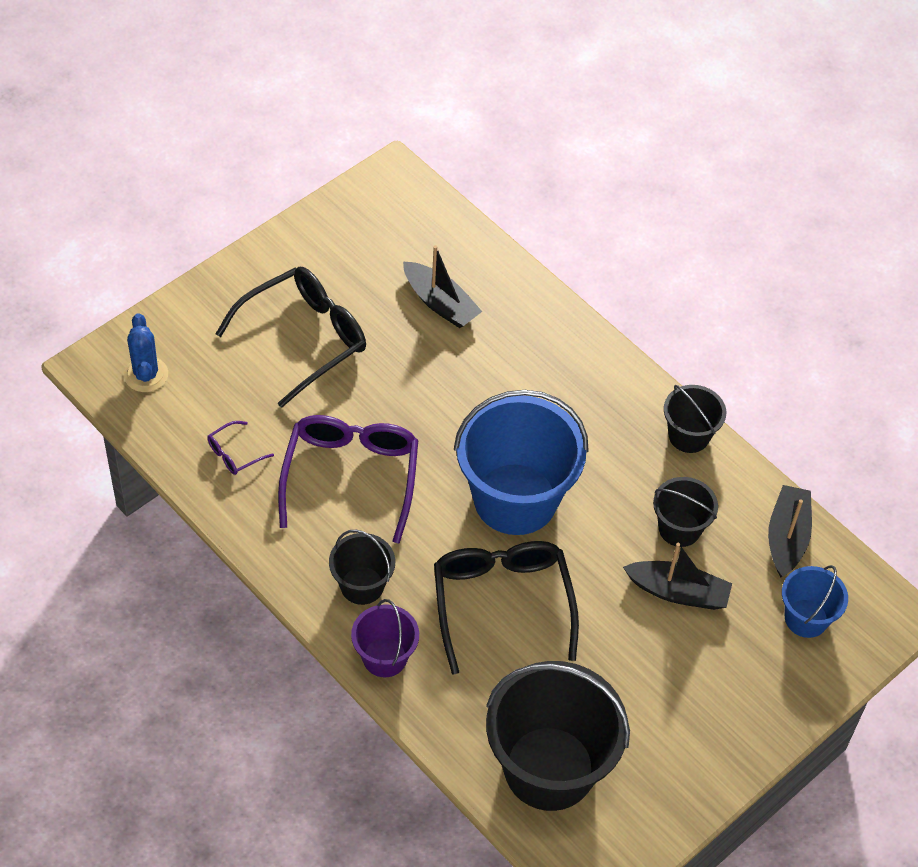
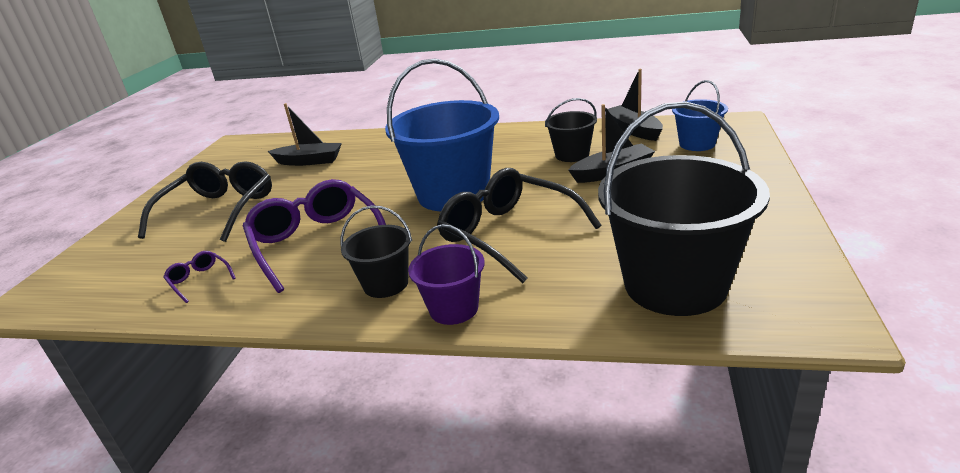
camera: 30 degrees left, 25 degrees down
blue cactus [124,313,168,392] -> none
purple glasses [207,421,274,475] -> purple glasses turned 120 degrees clockwise [163,251,235,303]
black bucket [664,385,726,453] -> none

